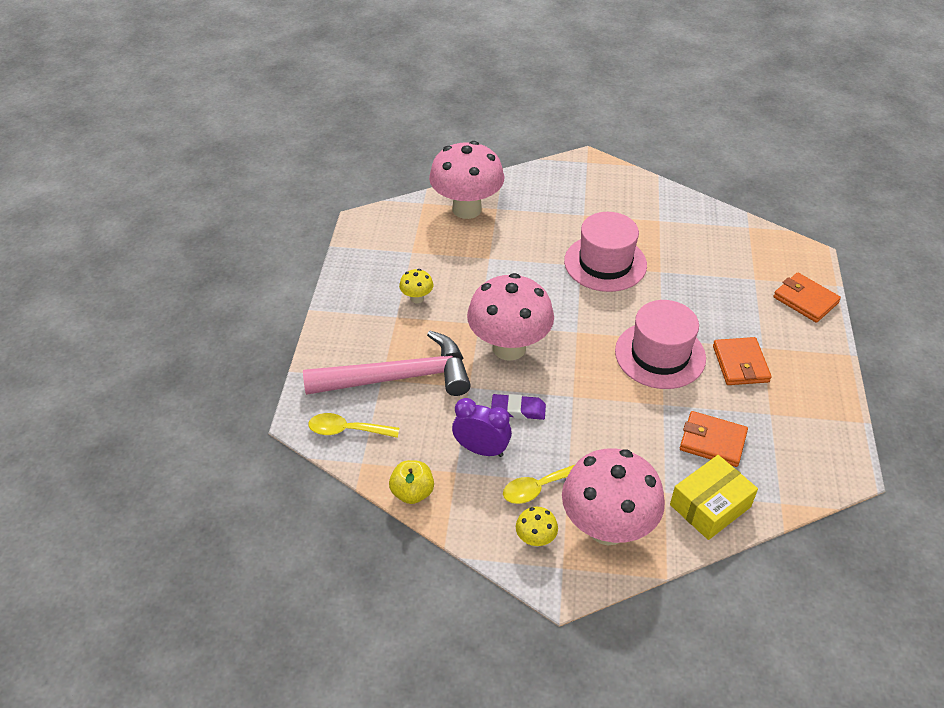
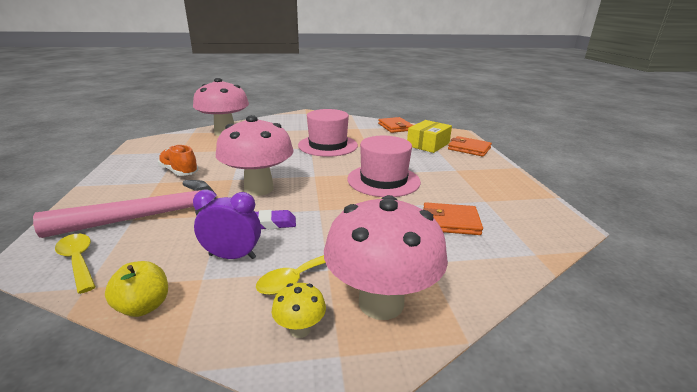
camera: 15 degrees left, 20 degrees down
yellow spoon [309,413,399,438] -> yellow spoon turned 60 degrees clockwise [55,234,96,294]
yellow mushroom [399,269,434,303] -> orange shoe [158,145,199,176]
yellow box [670,455,758,540] -> yellow box moved to [407,120,452,153]
orange wallet [713,337,771,385] -> orange wallet moved to [378,117,413,133]

